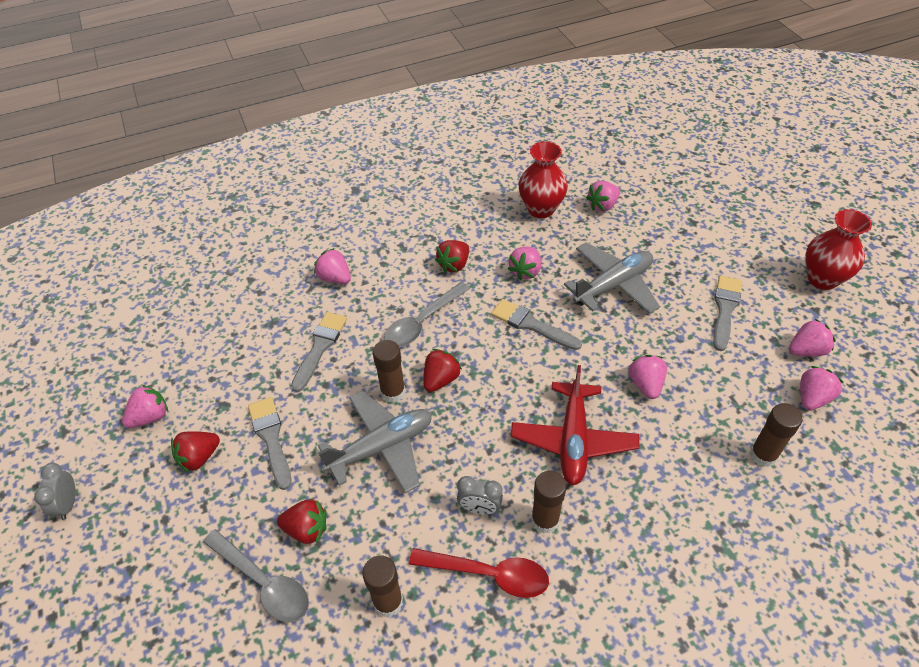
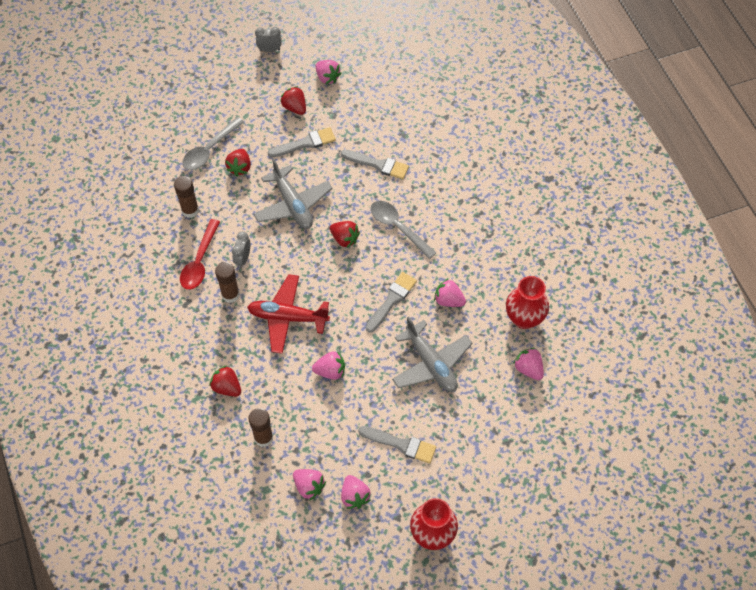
camera: 90 degrees right, 10 degrees up
pink strawberry [314,248,351,284] -> none
brown glue stick [373,340,406,403] -> none
red strawberry [435,240,469,273] -> red strawberry moved to [209,365,241,397]

